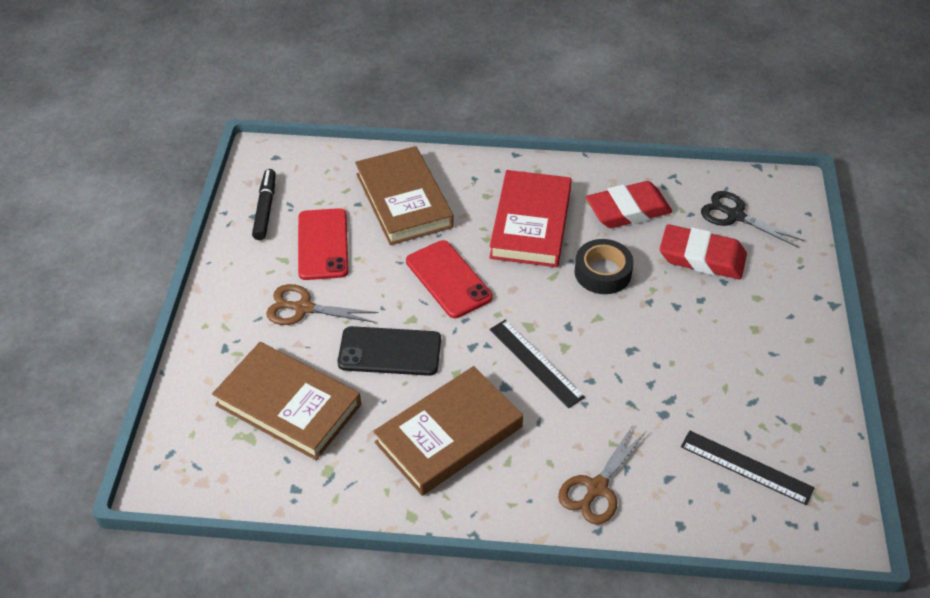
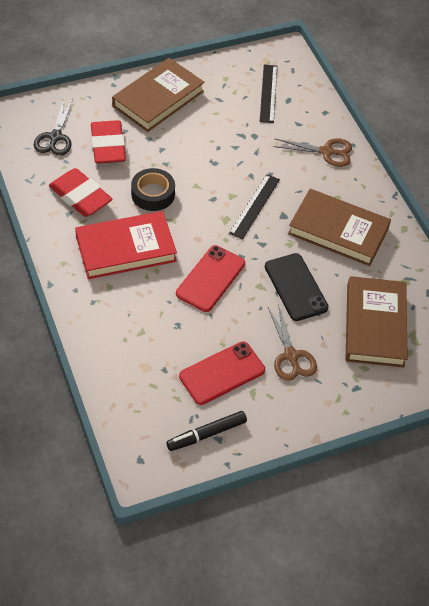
camera: 120 degrees left, 5 degrees up
brown book [355,146,454,245] -> brown book moved to [112,58,205,132]

